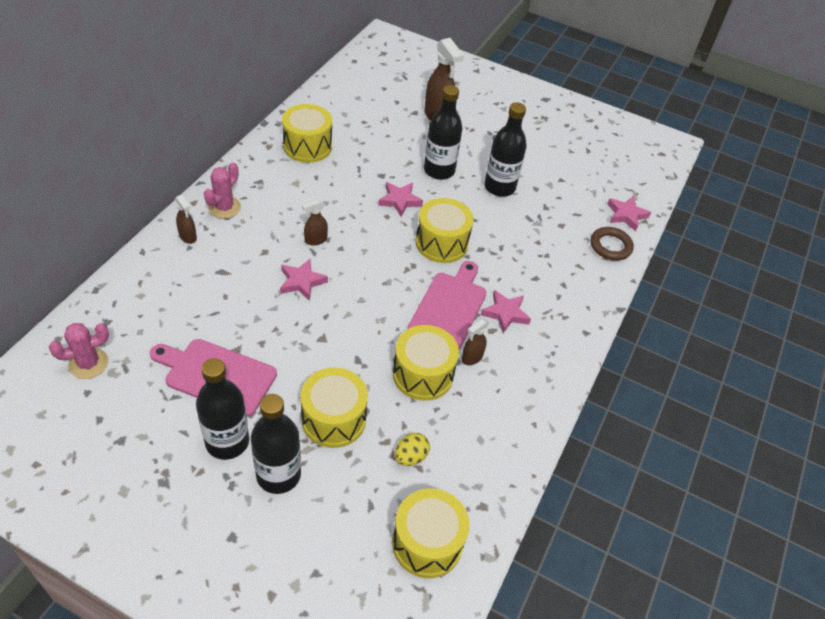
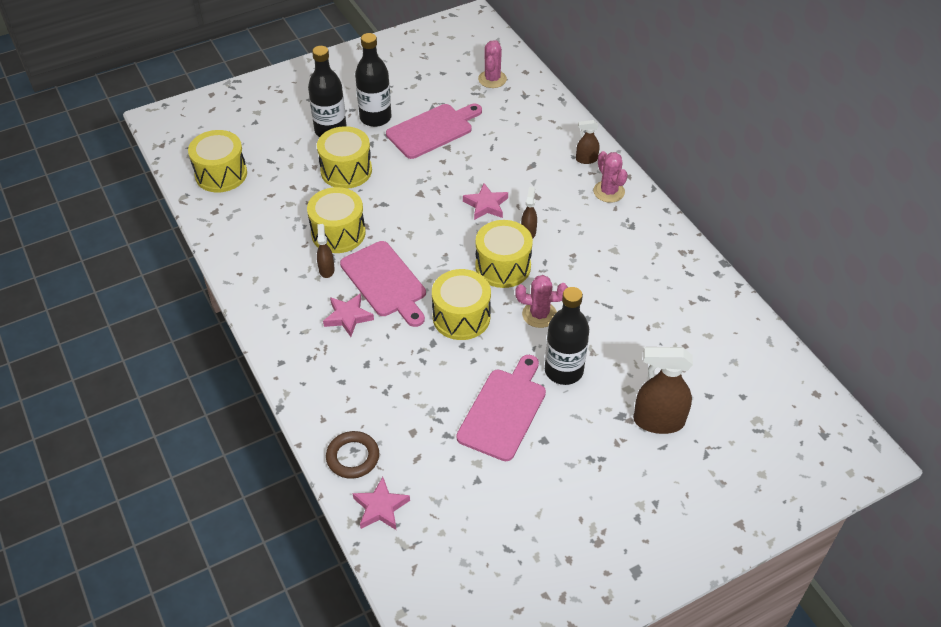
camera: 130 degrees right, 0 degrees up
yellow drum [282,104,332,163] -> yellow drum moved to [475,220,533,288]
pink star [378,182,423,217] -> pink cactus [515,275,568,328]
yellow egg [395,433,430,466] -> none
black bottle [484,102,527,197] -> pink cutting board [456,355,546,461]

